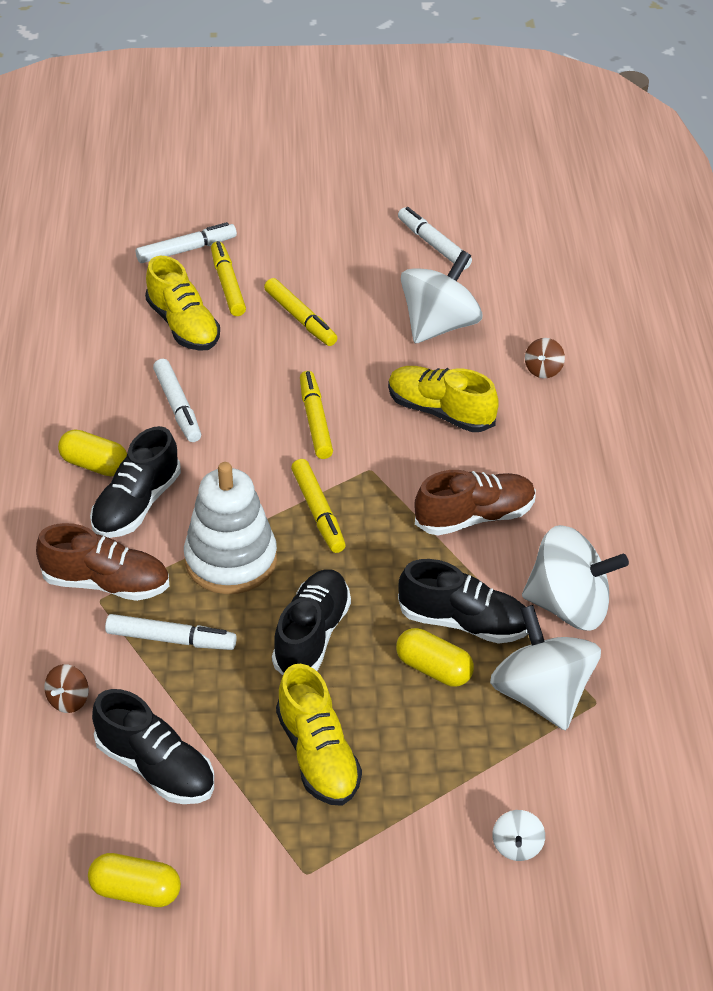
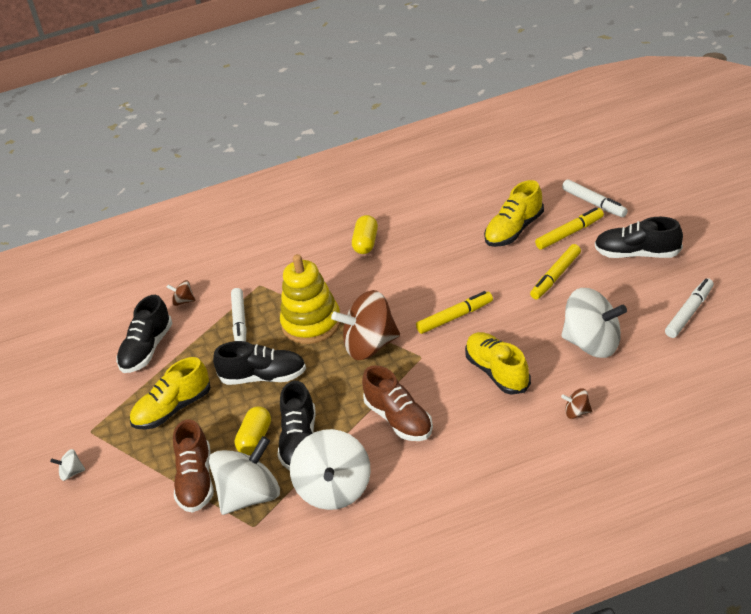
camera: 80 degrees right, 5 degrees down
brown shoe [36,523,169,601] -> brown shoe moved to [173,419,214,513]
yellow capsule [88,853,181,907] -> none
black shoe [90,426,181,538] -> black shoe moved to [595,217,683,258]
white marker [153,359,201,442] -> none
white stacking toy [184,462,277,594] -> yellow stacking toy [280,254,341,344]
yellow marker [291,459,346,553] -> brown spinning top [331,290,400,360]
yellow shoe [388,366,499,432] -> yellow shoe turned 45 degrees counterclockwise [465,332,531,395]
white spinning top [492,810,545,861] -> white spinning top moved to [50,449,85,481]

